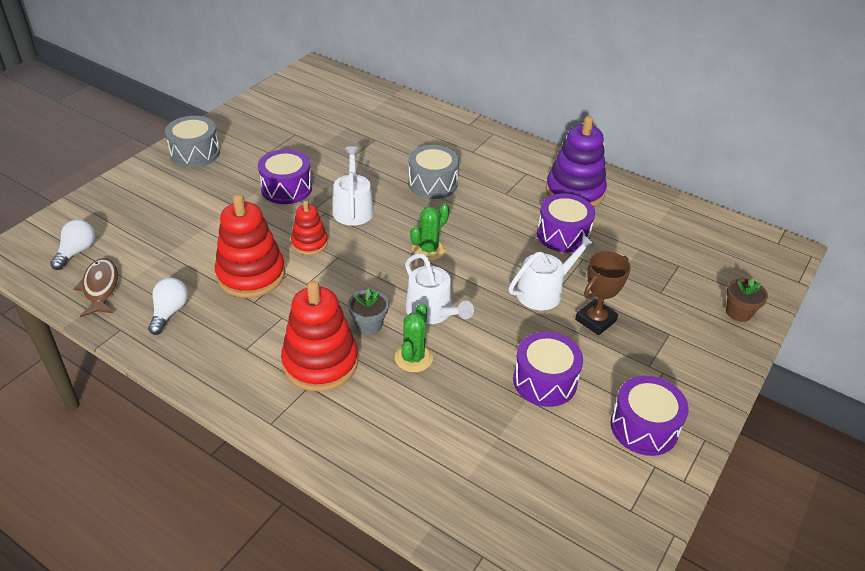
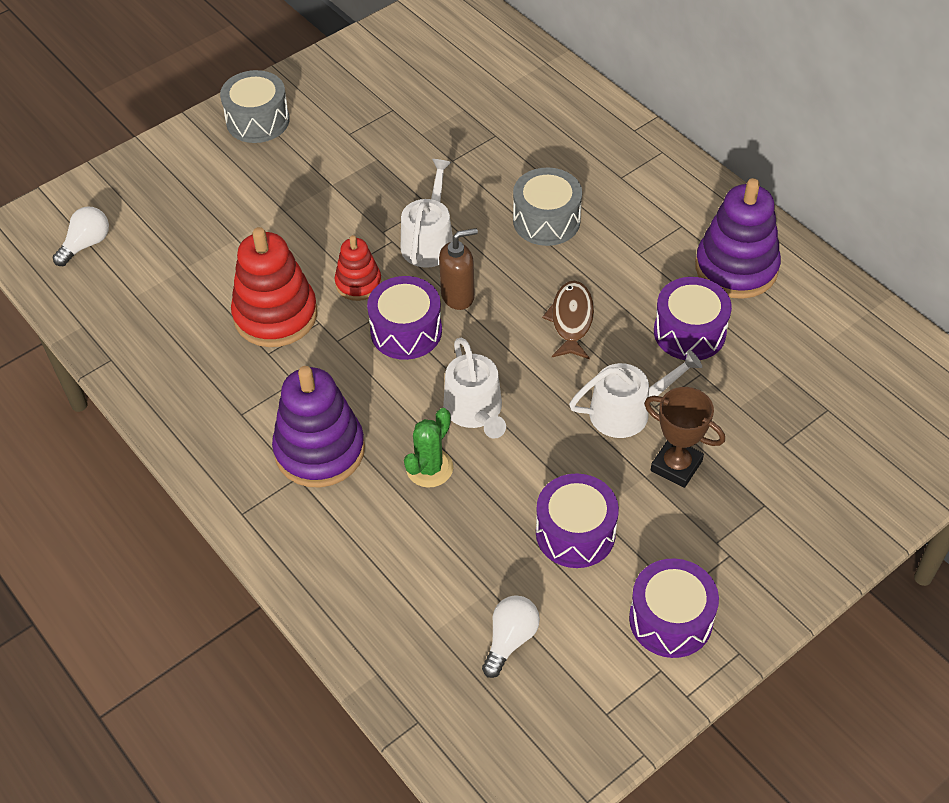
camera: 20 degrees right, 10 degrees up
brown fish [74,258,118,317] -> brown fish moved to [542,281,594,359]
white light bulb [148,278,188,335] -> white light bulb moved to [482,595,540,678]
purple drum [258,149,312,204] -> purple drum moved to [367,276,442,360]
red stacking toy [281,281,358,391] -> purple stacking toy [272,366,365,487]
grey flower pot [348,288,389,335] -> none
green cactus [410,203,449,261] -> none
brown trophy [575,251,631,335] -> brown trophy turned 60 degrees clockwise [644,387,725,488]
brown flower pot [726,278,768,322] -> none
none -> brown soap dispenser [439,228,478,310]

